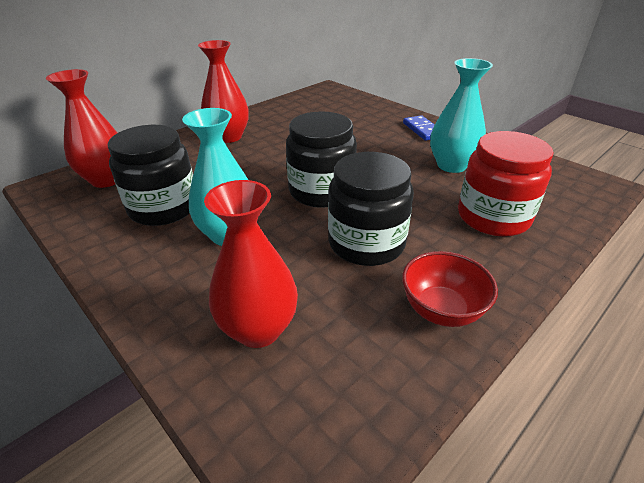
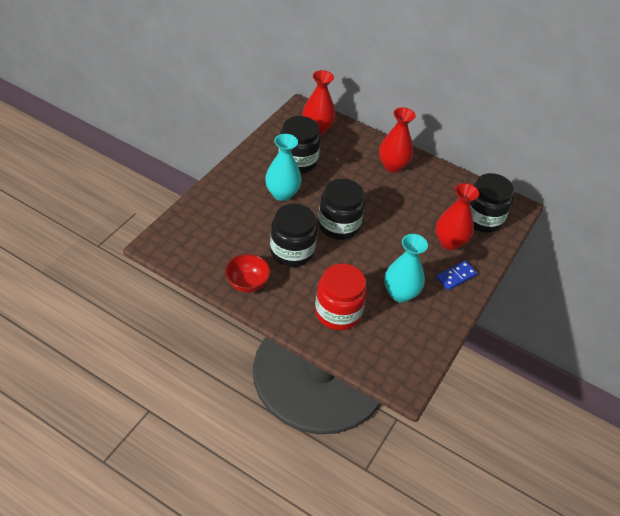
camera: 70 degrees right, 10 degrees up
red vase [204,180,298,348] -> red vase moved to [436,183,479,250]
none -> black jar [470,173,514,233]

